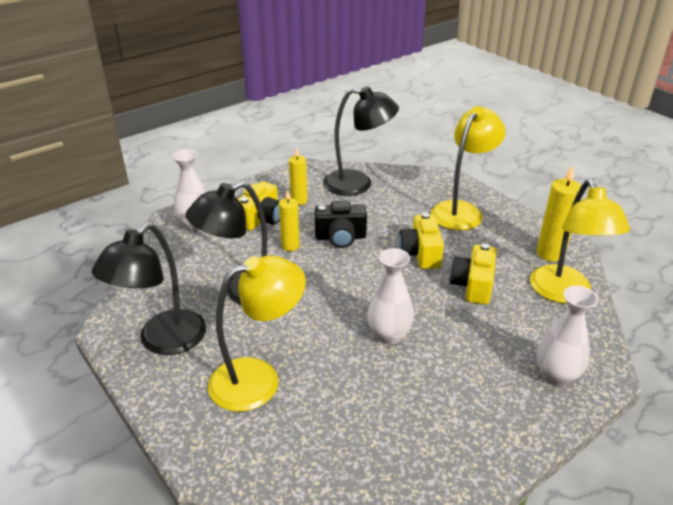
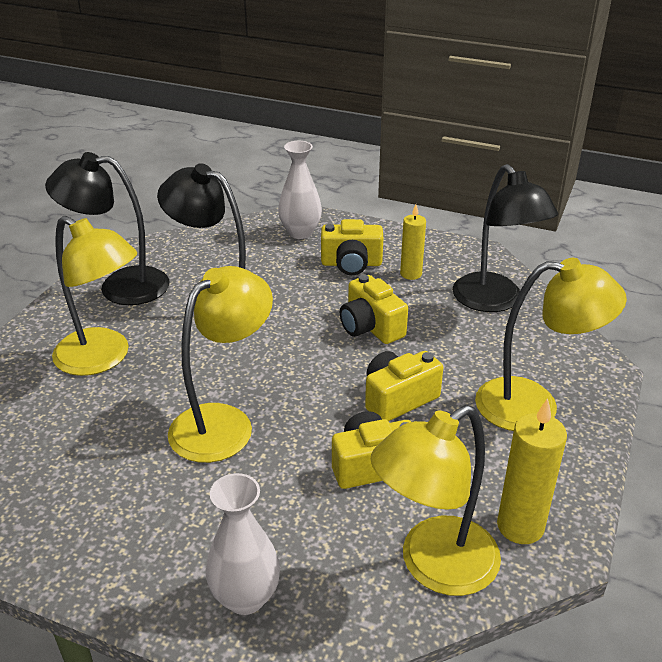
camera: 60 degrees right, 0 degrees up
yellow candle [279,189,300,251] -> none
black camera [315,201,367,248] -> yellow camera [340,274,408,344]
white vase [367,248,414,345] -> yellow lamp [168,266,273,463]

